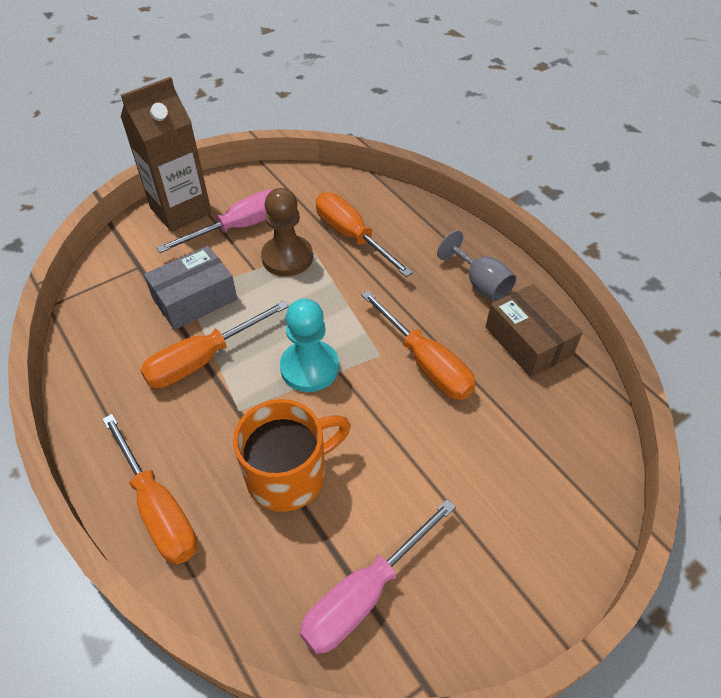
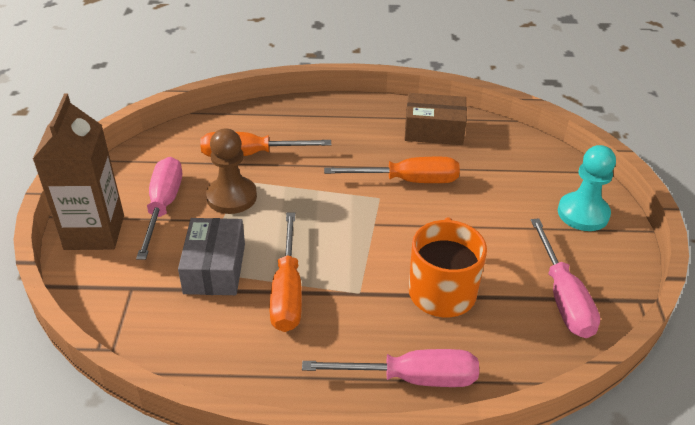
camera: 55 degrees left, 10 degrees down
orange screwdriver [102,414,197,564] -> pink screwdriver [302,349,479,387]
turquoise pawn [280,299,339,392] -> turquoise pawn moved to [558,145,616,231]
grey goblet [437,230,517,302] -> none

